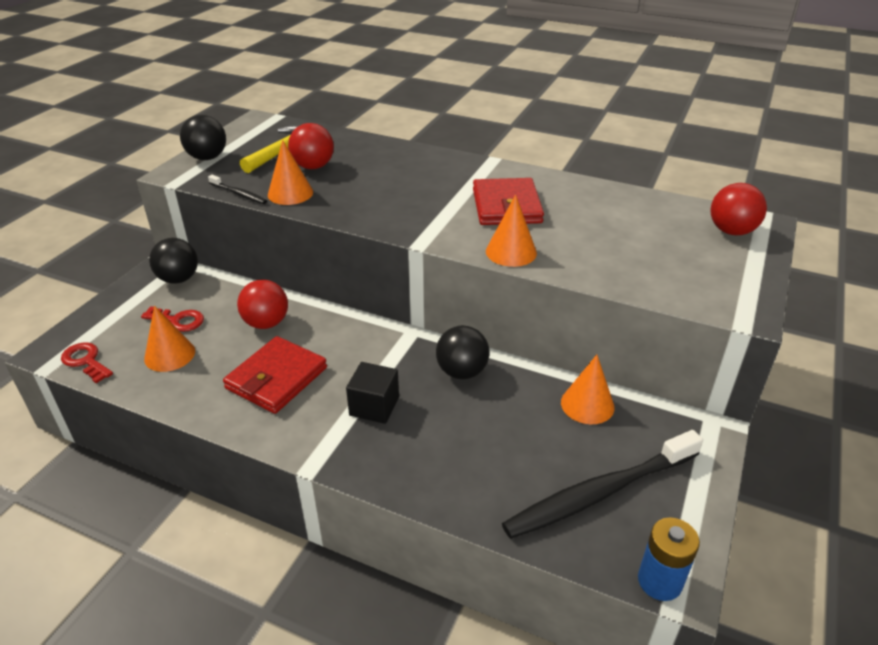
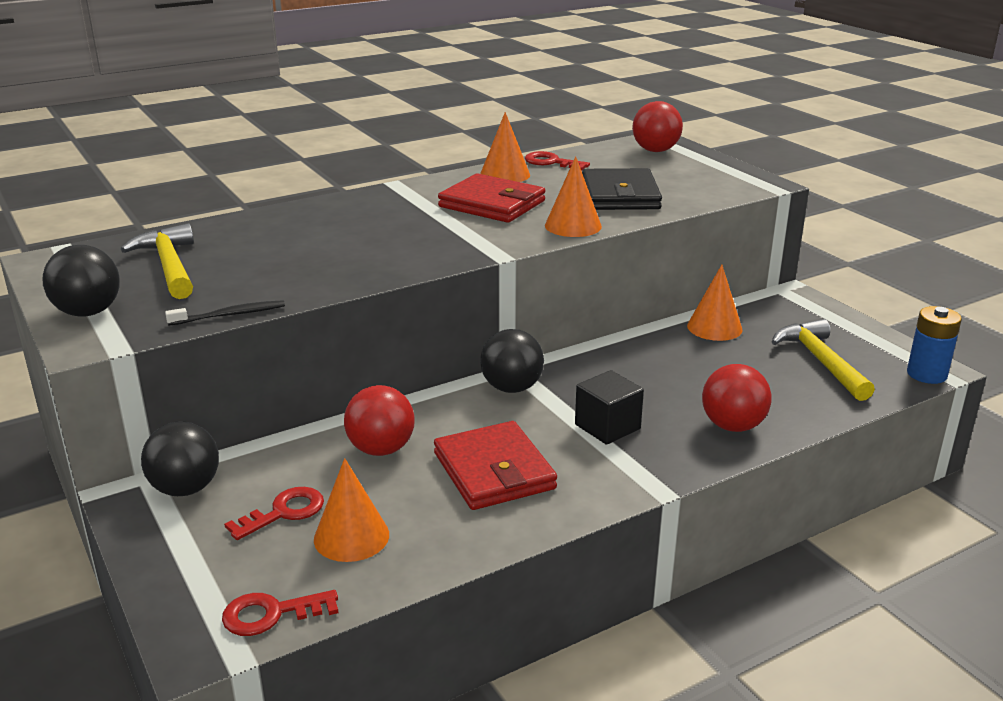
camera: 55 degrees left, 10 degrees down
orange cone [268,140,313,205] -> orange cone moved to [480,112,530,182]
red ball [288,123,334,169] -> red ball moved to [702,364,772,432]
black ball [436,326,489,379] -> black ball moved to [480,329,544,393]
black toothbrush [502,430,703,539] -> yellow hammer [772,319,875,401]
none -> red key [525,151,590,171]
none -> black wallet [582,168,662,210]

